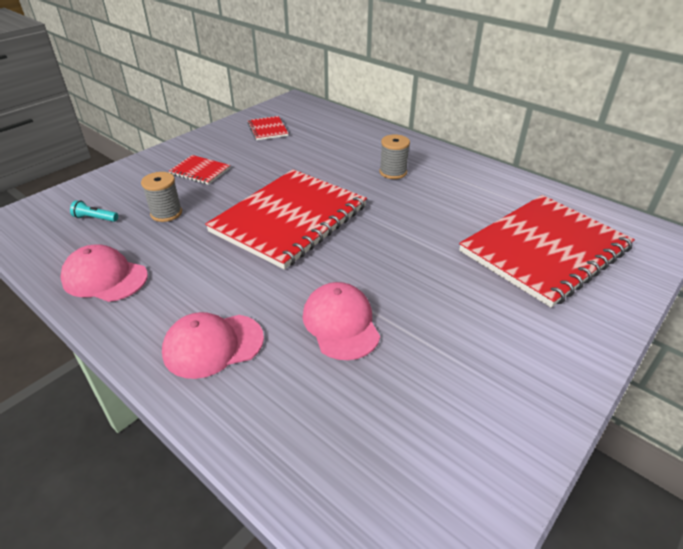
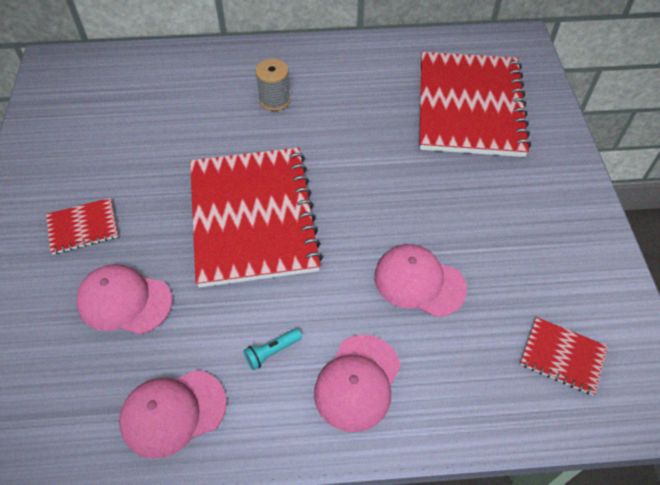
camera: 45 degrees left, 15 degrees up
turquoise flashlight [70,200,118,222] -> turquoise flashlight moved to [243,328,302,370]
grey spool [141,172,182,222] -> pink cap [76,264,172,334]
red notebook [247,116,289,140] -> red notebook moved to [520,317,608,395]

